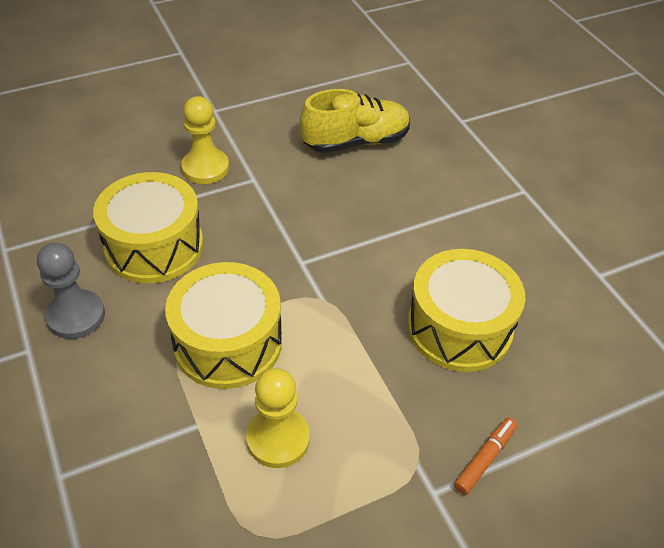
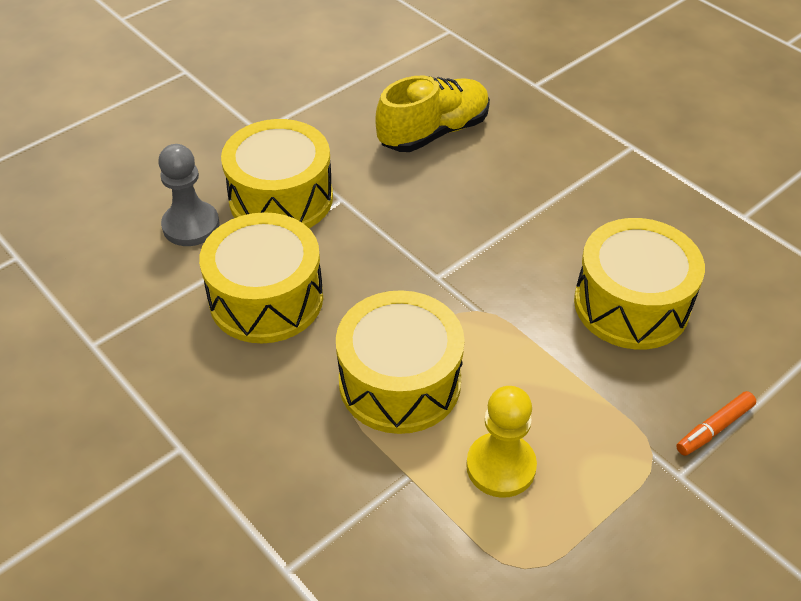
camera: 15 degrees left, 0 degrees up
grey pawn [37,243,105,339] -> grey pawn moved to [158,144,220,246]
yellow pawn [181,96,229,184] -> yellow drum [221,119,333,228]
orange marker [454,417,517,495] -> orange marker turned 150 degrees counterclockwise [676,391,756,456]

